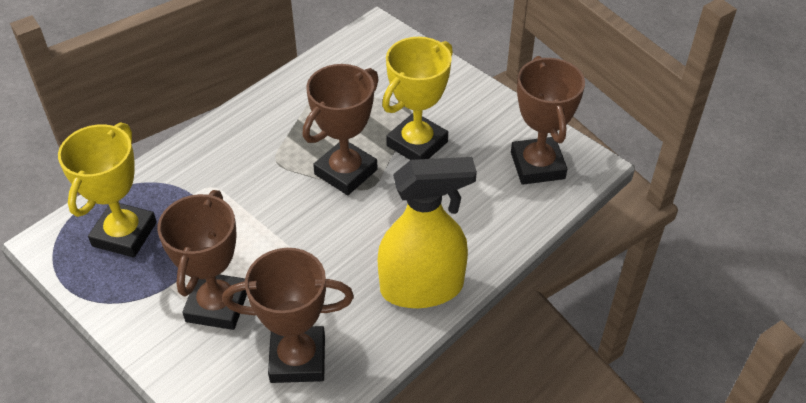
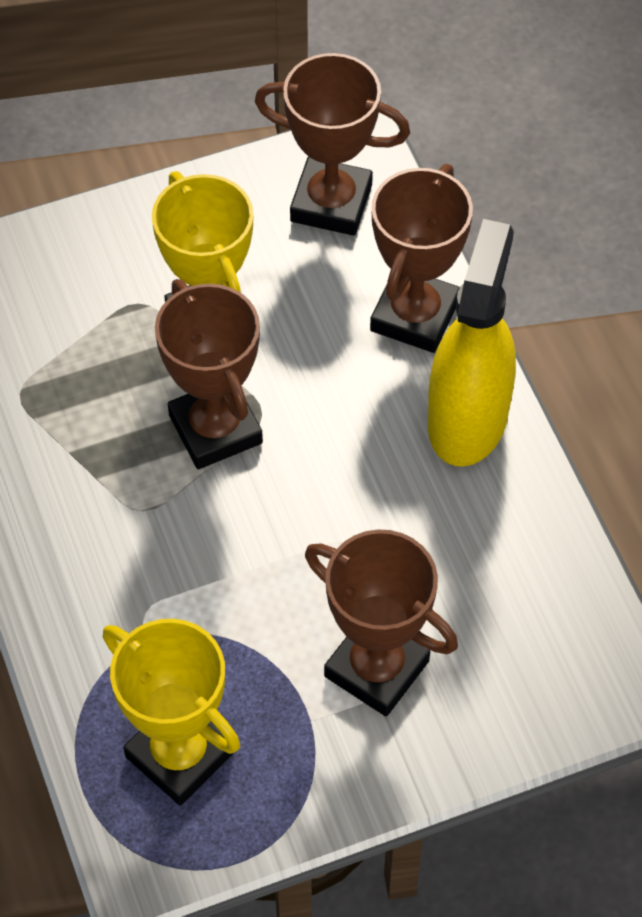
camera: 65 degrees left, 10 degrees up
brown trophy [223,248,354,383] -> brown trophy moved to [370,164,473,353]

